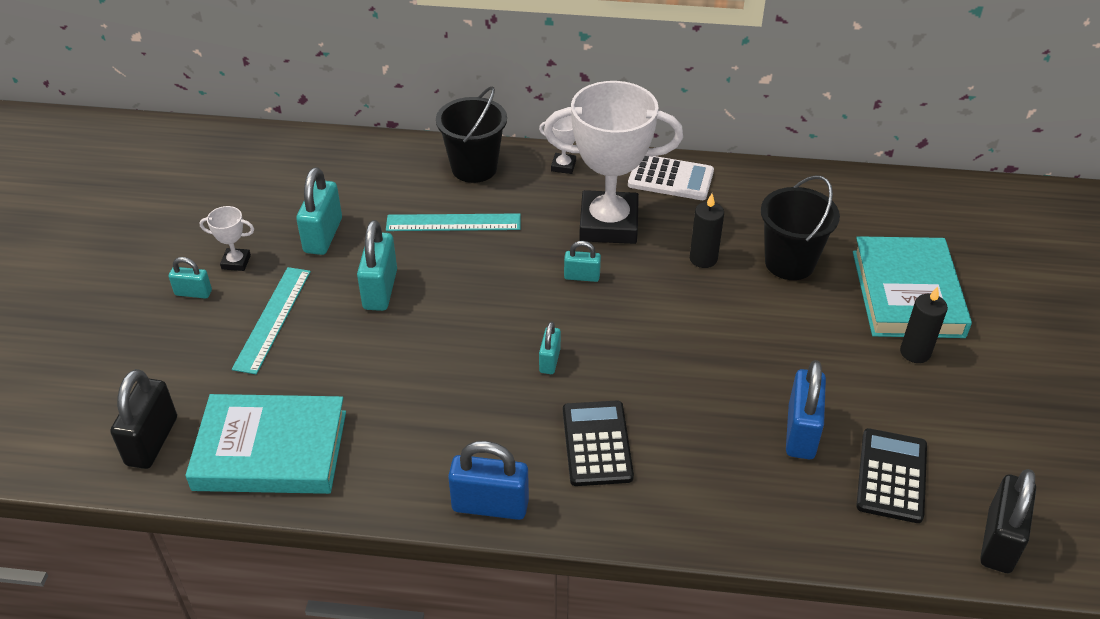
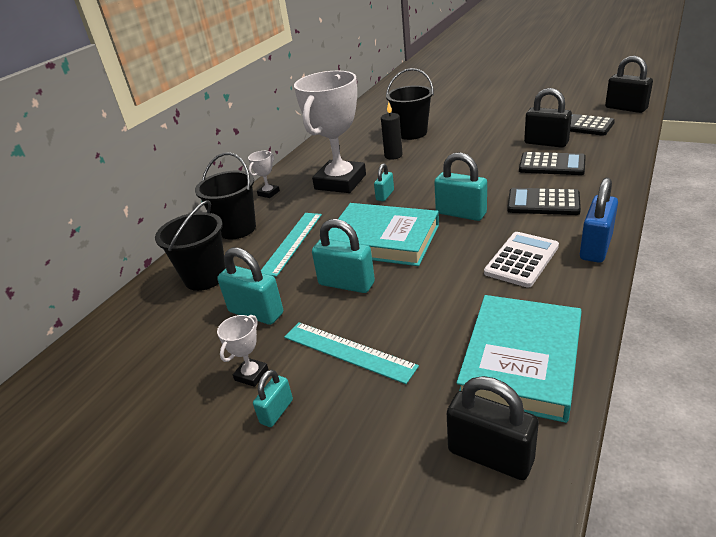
camera: 65 degrees left, 10 degrees down
turquoise padlock [539,322,561,374] -> turquoise padlock [434,152,487,221], size x1.77
white calculator [628,156,714,200] -> white calculator moved to [484,232,559,288]
blue padlock [786,360,826,459] -> black padlock [524,88,572,148]
turquoise book [853,236,972,338] -> turquoise book moved to [328,203,439,266]
black candle [900,286,948,363] -> none
none -> black bucket [155,200,226,291]
none -> black calculator [519,152,586,175]

